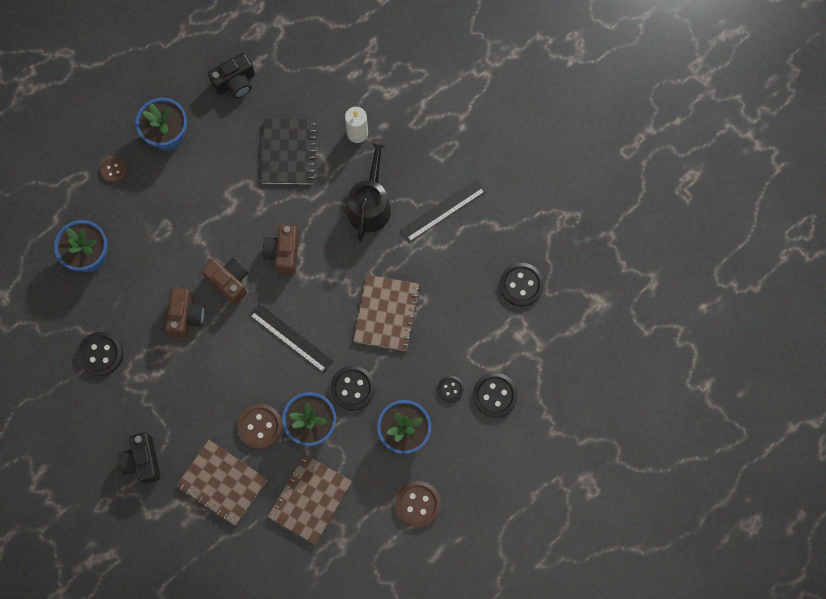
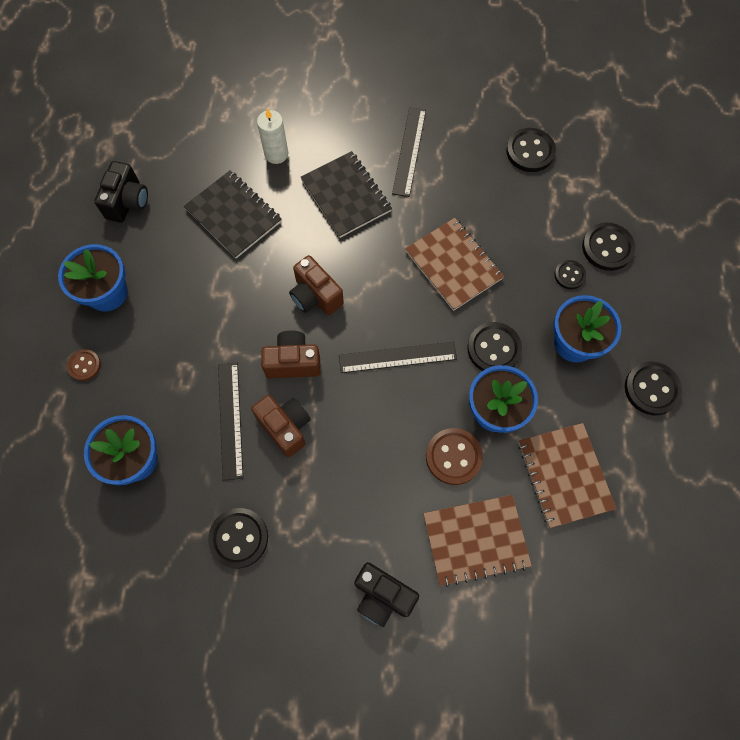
camera: 45 degrees left, 5 degrees down
black watering can [347,139,391,242] -> black notebook [300,151,392,238]
brown button [395,481,441,527] -> black button [625,361,682,416]
none -> black ruler [218,363,243,481]

